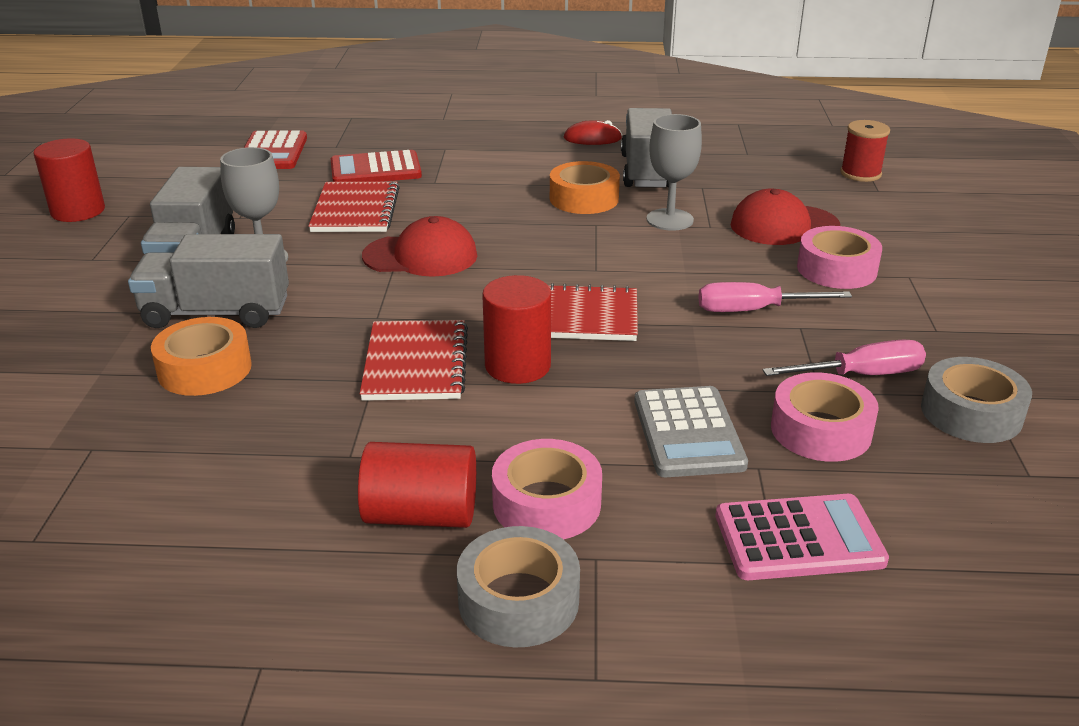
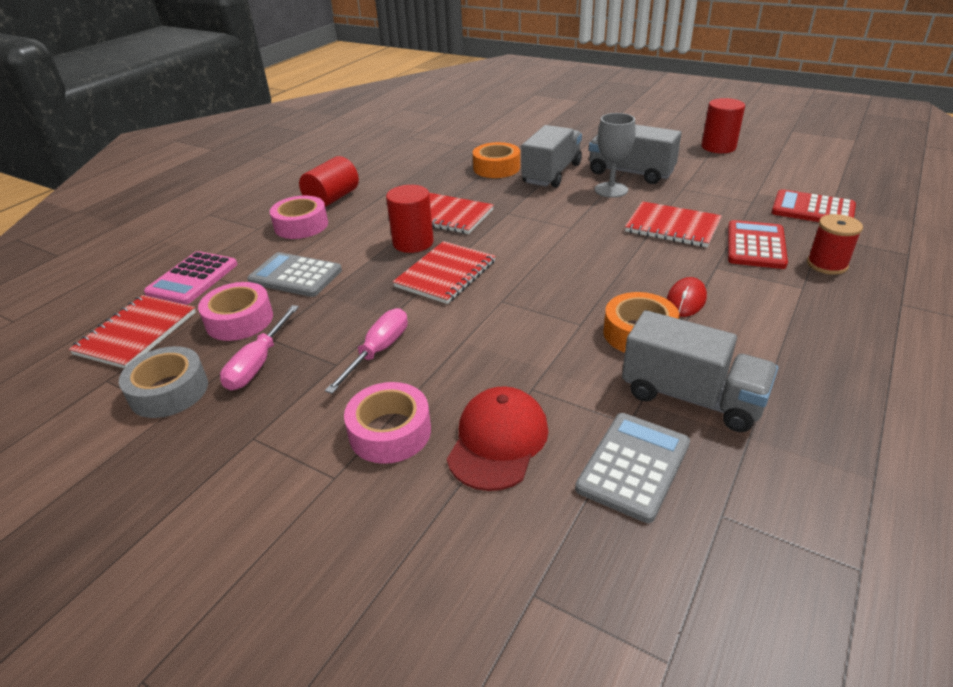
camera: 120 degrees right, 5 degrees up
red cap [362,216,477,277] -> none
grey tape [457,526,580,648] -> none
red mouse [564,120,622,145] -> red mouse moved to [666,277,707,317]
grey goblet [647,114,702,231] -> none
red spool [840,120,890,182] -> red spool moved to [807,214,863,275]
none -> red notebook [69,295,196,368]
none -> grey calculator [575,413,690,523]

